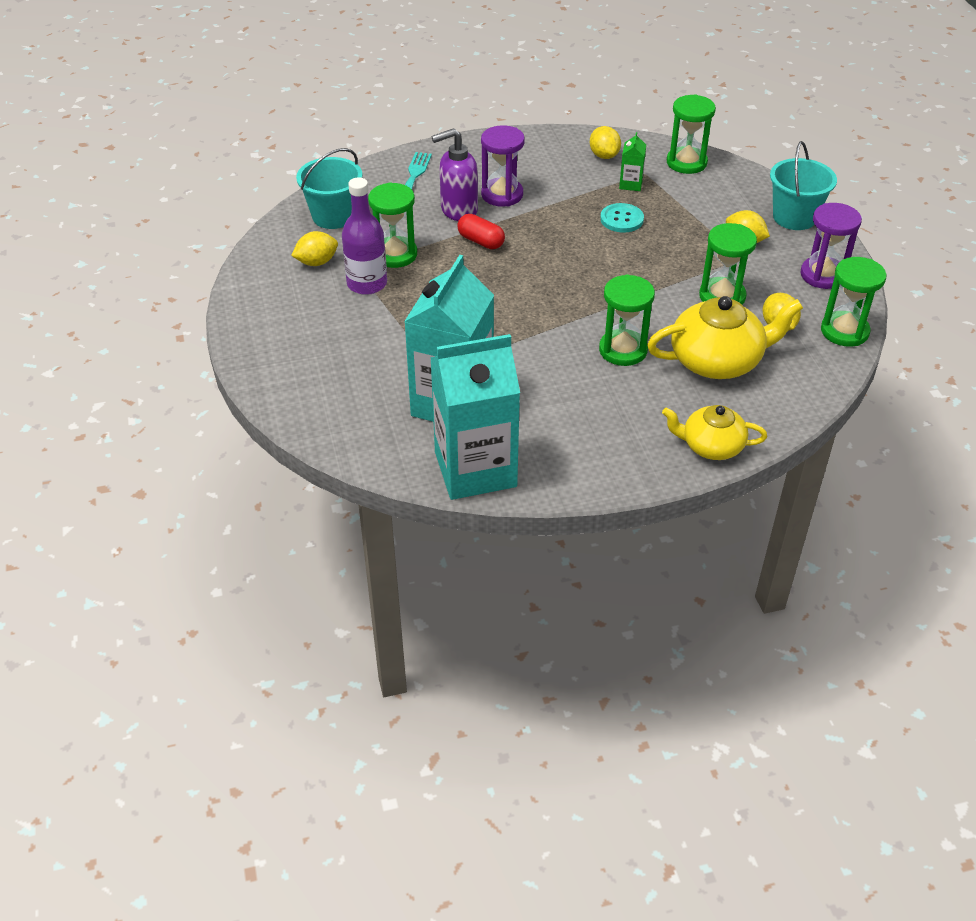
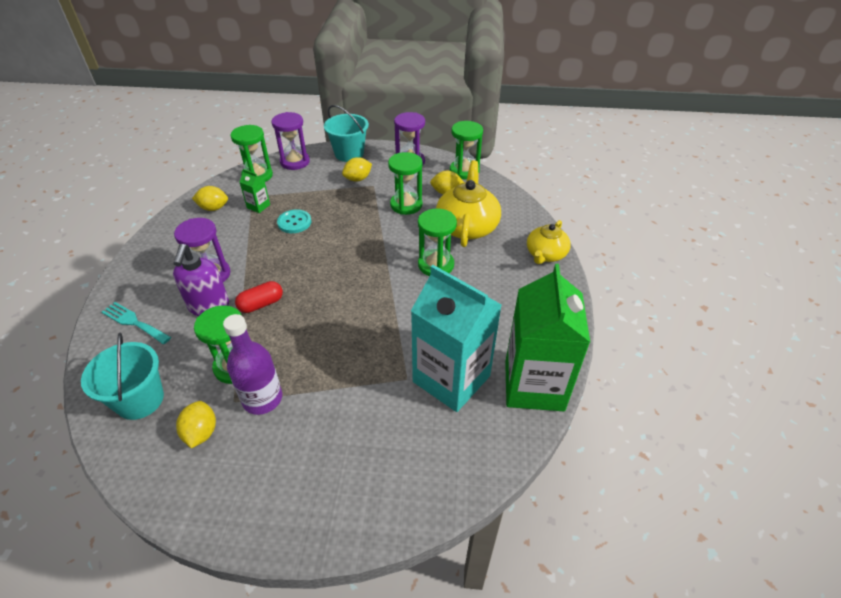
camera: 70 degrees left, 0 degrees up
turquoise carton [430,334,520,500] -> green carton [505,264,590,411]
none -> purple hourglass [271,112,310,170]

